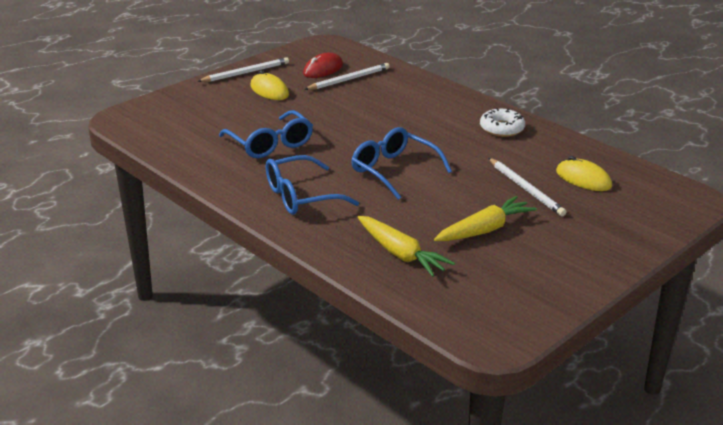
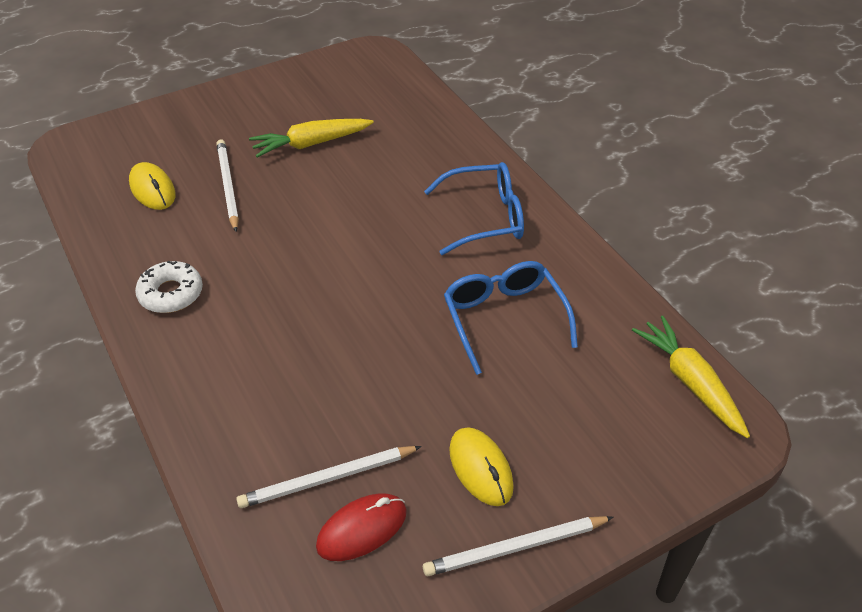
camera: 165 degrees left, 15 degrees up
blue glasses [351,127,452,200] -> none
yellow carrot [358,216,455,277] -> yellow carrot moved to [632,316,750,438]

